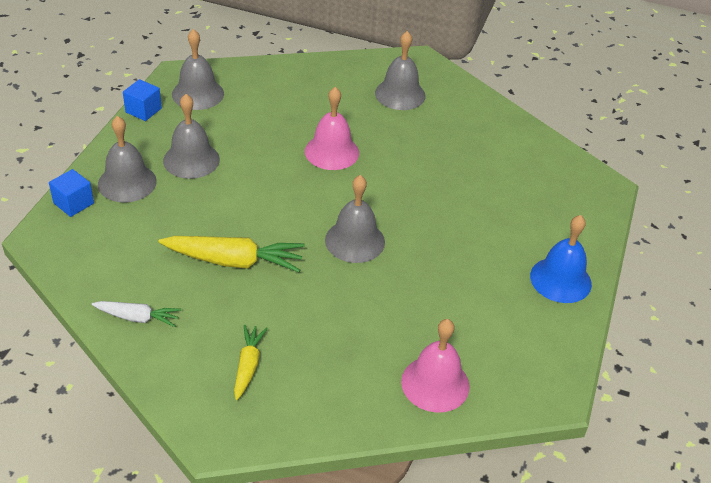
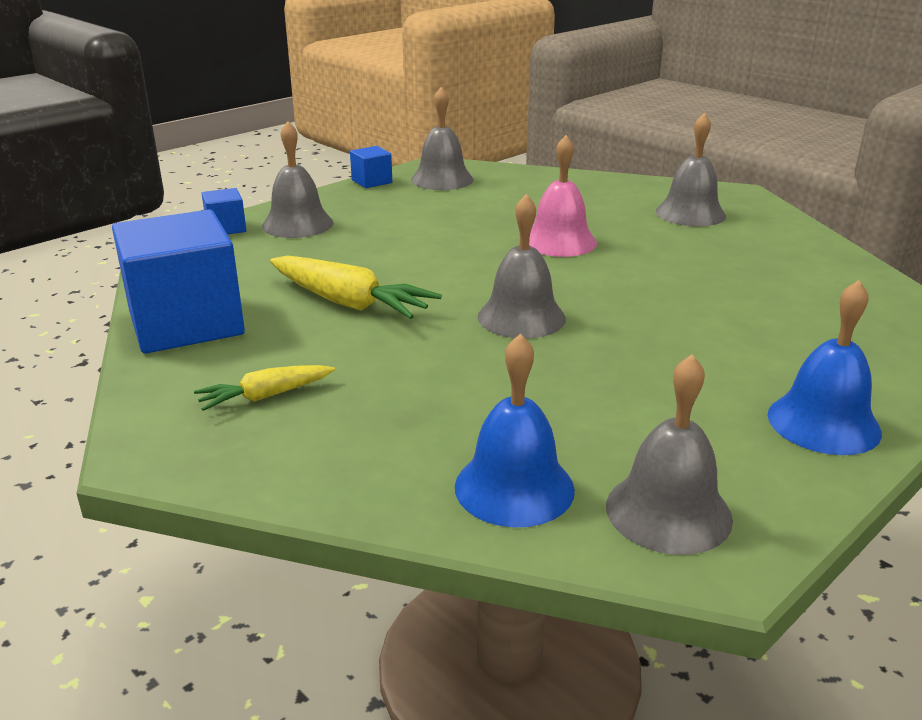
camera: 30 degrees right, 15 degrees down
white carrot [92,301,181,327] -> blue cube [112,210,245,354]
grey bell [163,94,220,179] -> grey bell moved to [606,354,733,555]
yellow carrot [234,325,268,400] -> yellow carrot turned 150 degrees counterclockwise [194,365,335,411]
pink bell [401,319,470,413] -> blue bell [455,334,575,527]

